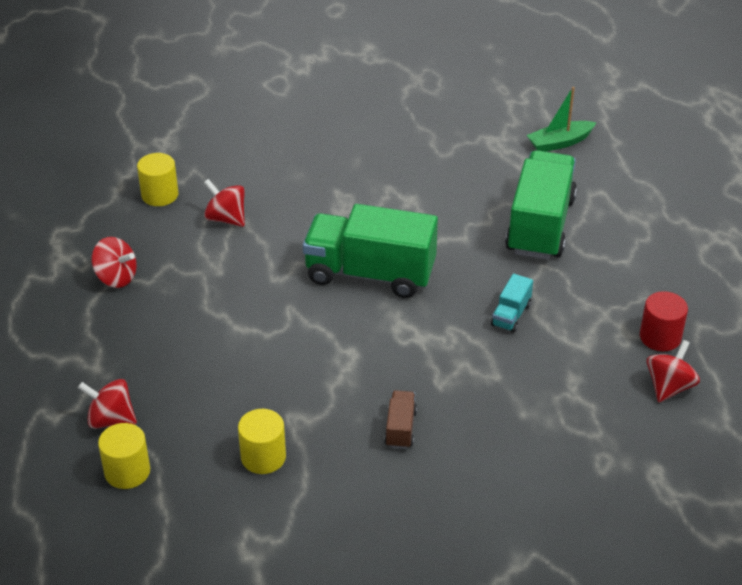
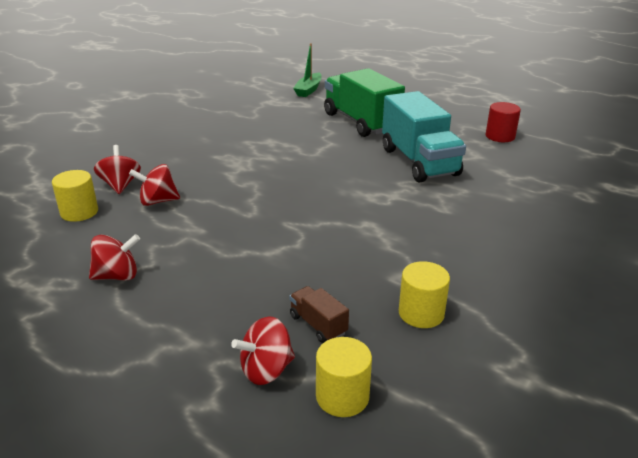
camera: 45 degrees left, 10 degrees down
green truck [303,204,438,298] -> none
brown truck [384,390,417,449] -> brown truck moved to [289,286,349,343]
turquoise truck [491,274,533,333] -> turquoise truck [382,91,466,183], size x2.33
red spinning top [647,340,700,402] -> red spinning top moved to [94,145,141,194]

